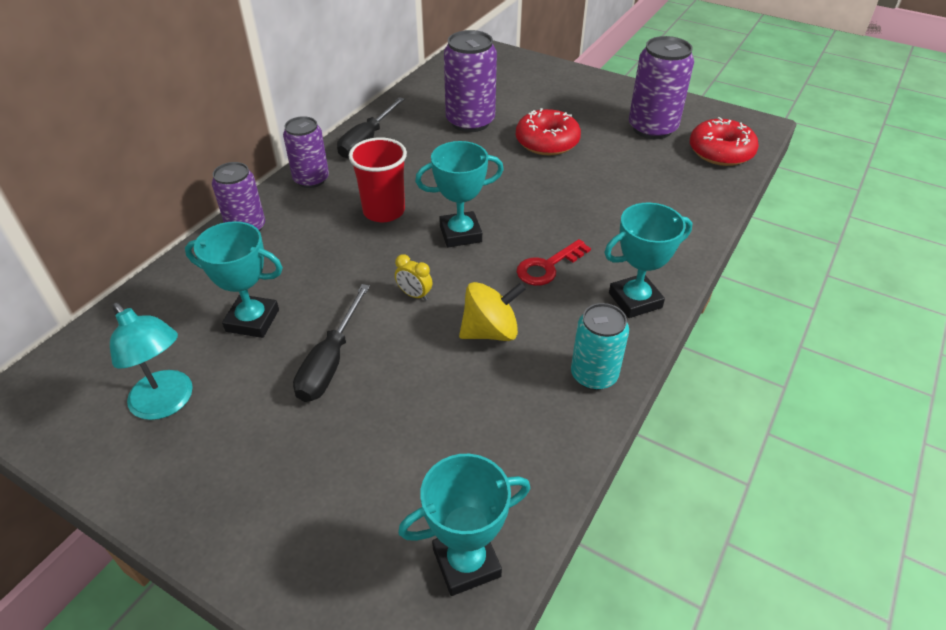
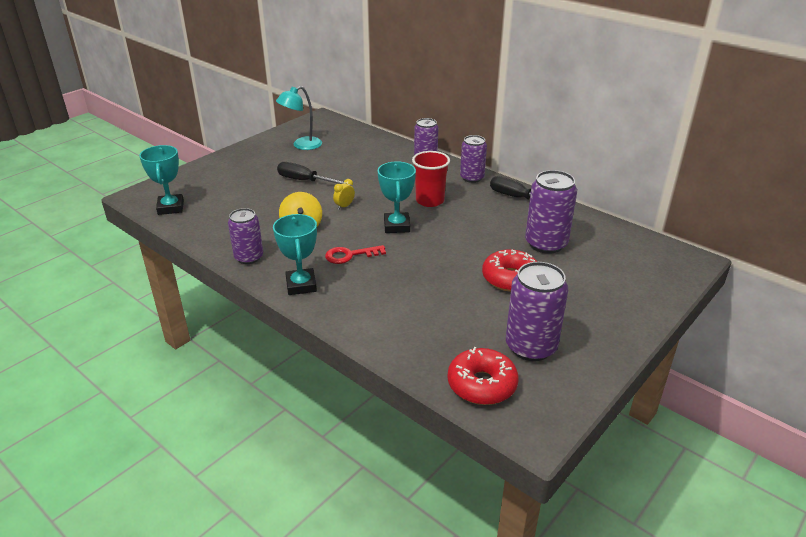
camera: 100 degrees right, 10 degrees down
turquoise trophy [185,221,283,338] -> none
red key [517,239,591,286] -> red key turned 75 degrees counterclockwise [325,245,386,264]
turquoise can [571,303,629,390] -> purple can [228,208,263,264]

